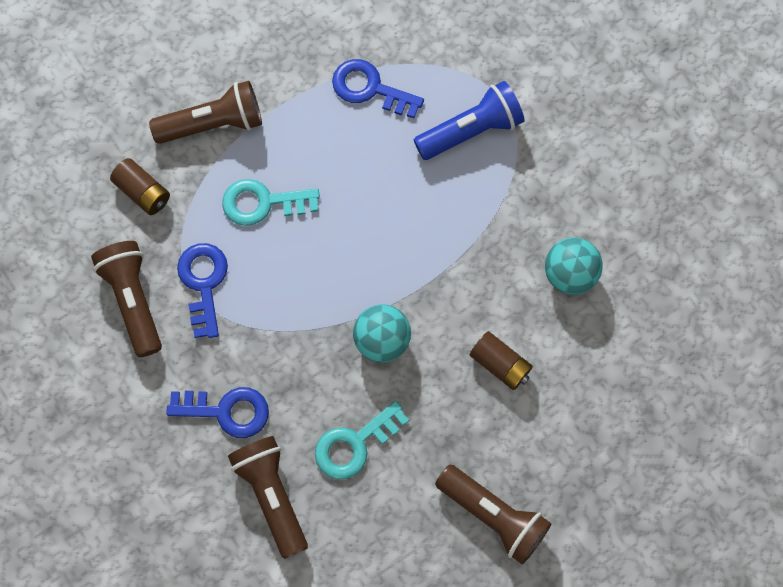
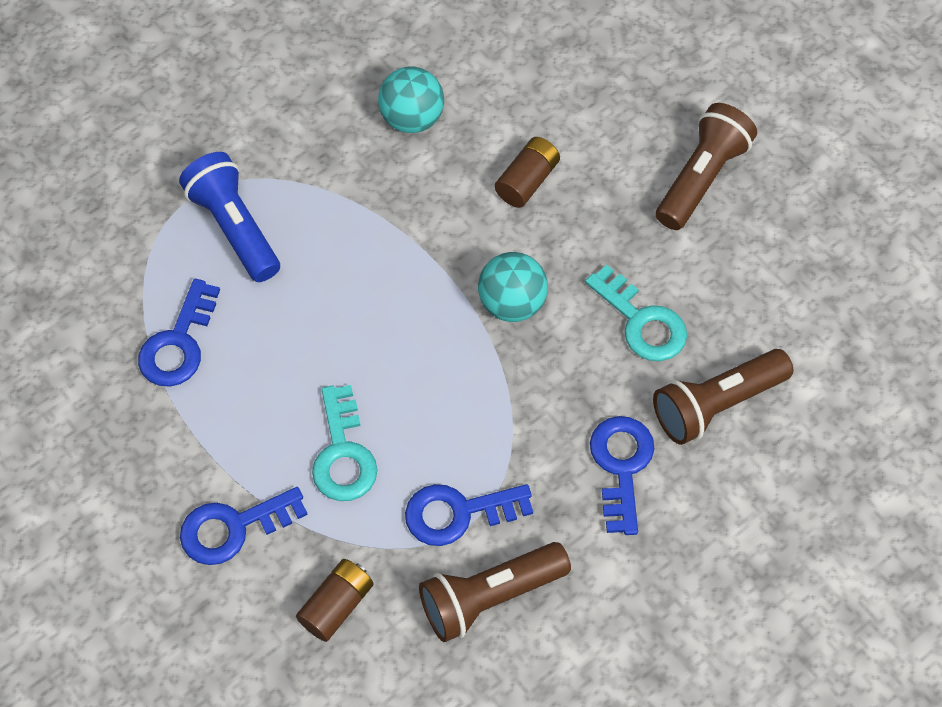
camera: 95 degrees left, 10 degrees down
brown flashlight [149,81,262,144] -> blue key [180,487,308,565]

